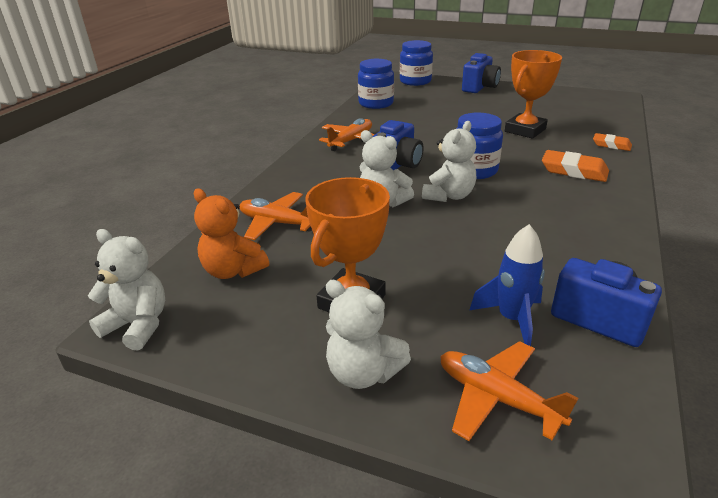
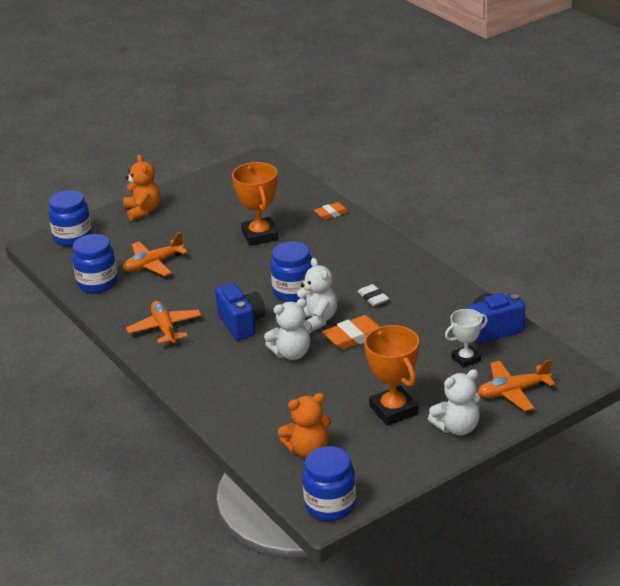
camera: 55 degrees left, 0 degrees up
white teddy bear [88,229,165,351] -> blue jar [302,446,356,521]
orange plane [240,192,312,240] -> orange plane moved to [123,232,188,276]
blue camera [462,53,501,93] -> orange teddy bear [123,155,160,221]
blue rocket [470,224,545,346] -> white trophy [445,309,488,368]
orange eraser [542,150,609,182] -> orange eraser moved to [322,315,380,350]
none -> white eraser [357,284,389,306]

